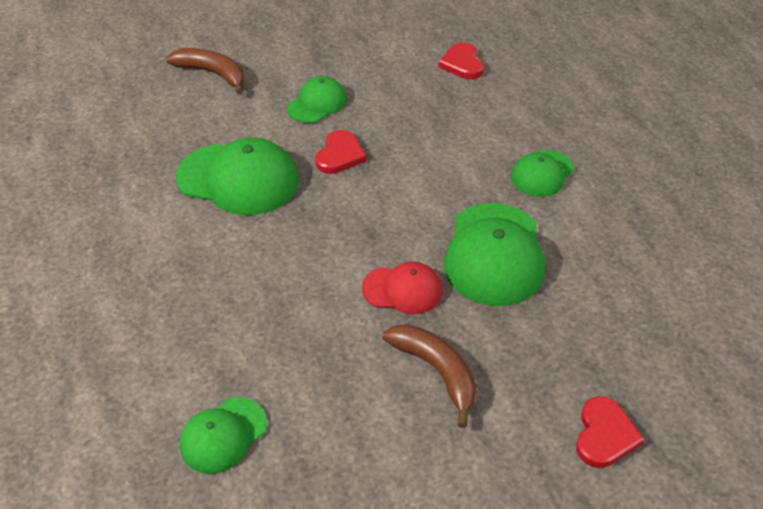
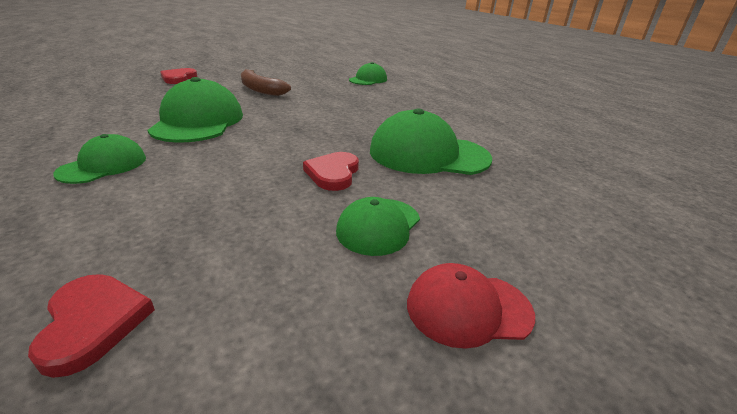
camera: 170 degrees right, 15 degrees down
brown banana [166,48,245,94] -> none
red cap [362,262,443,314] -> red cap moved to [407,263,535,349]

